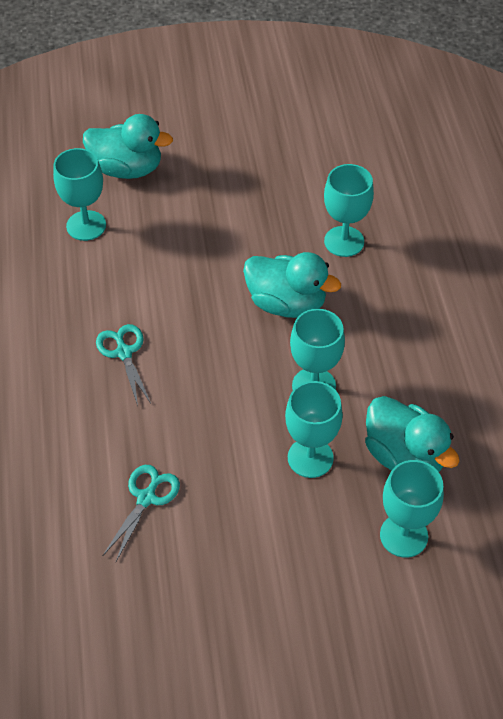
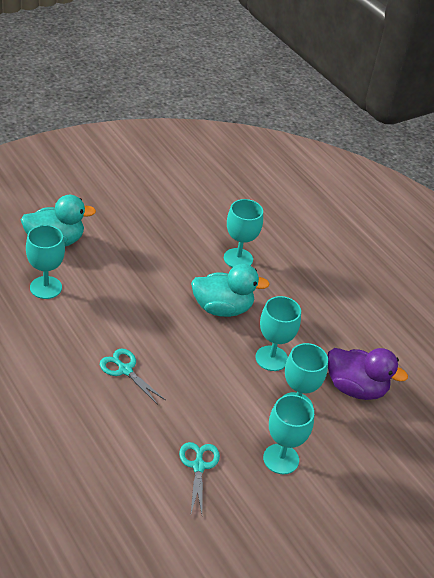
camera: 30 degrees left, 10 degrees down
turquoise duck [365,396,460,472] -> purple duck [328,348,408,400]
turquoise goblet [380,460,444,558] -> turquoise goblet moved to [263,395,314,474]

